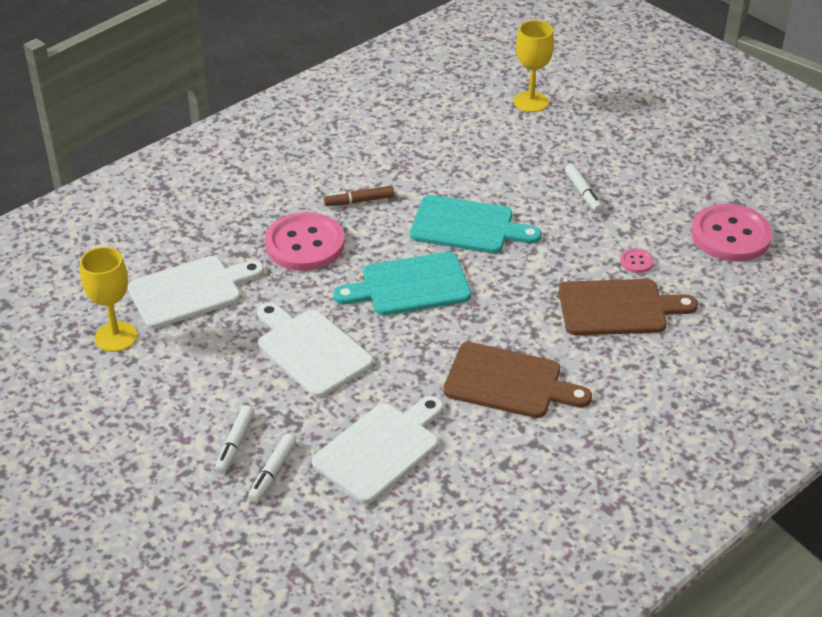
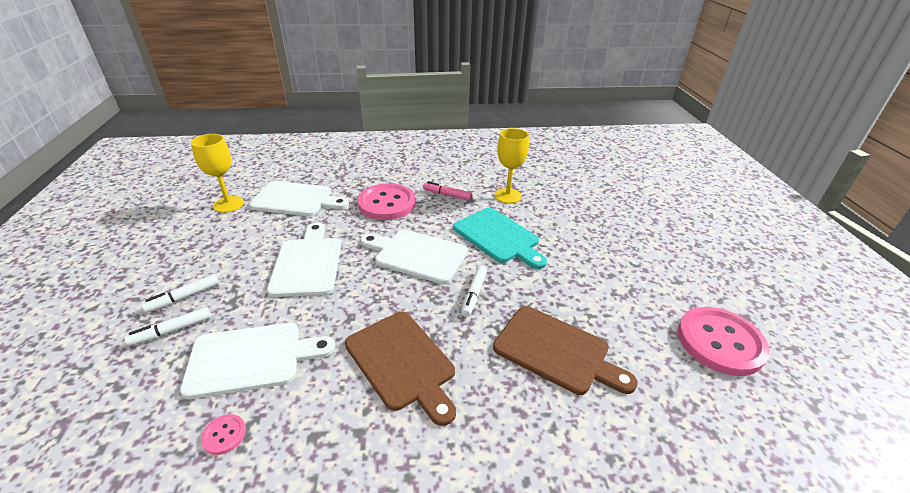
camera: 35 degrees right, 5 degrees down
brown marker [324,186,394,206] -> pink marker [423,181,472,201]
turquoise cutting board [333,252,471,315] -> white cutting board [361,230,468,284]
yellow goblet [514,20,554,112] -> yellow goblet moved to [494,128,529,204]
white marker [565,164,603,212] -> white marker moved to [461,266,487,317]
pink button [620,249,654,273] -> pink button moved to [201,414,246,455]

